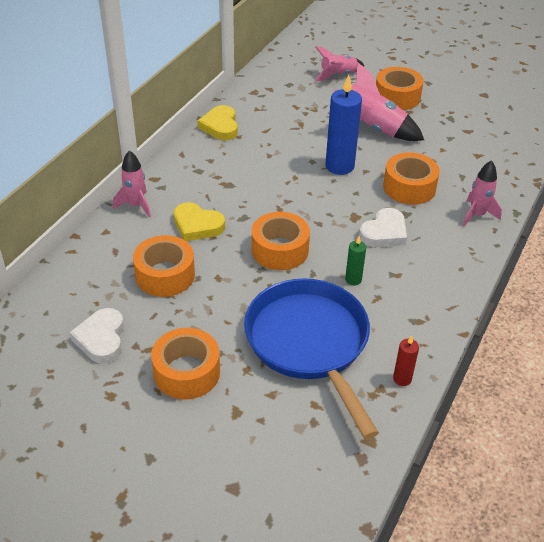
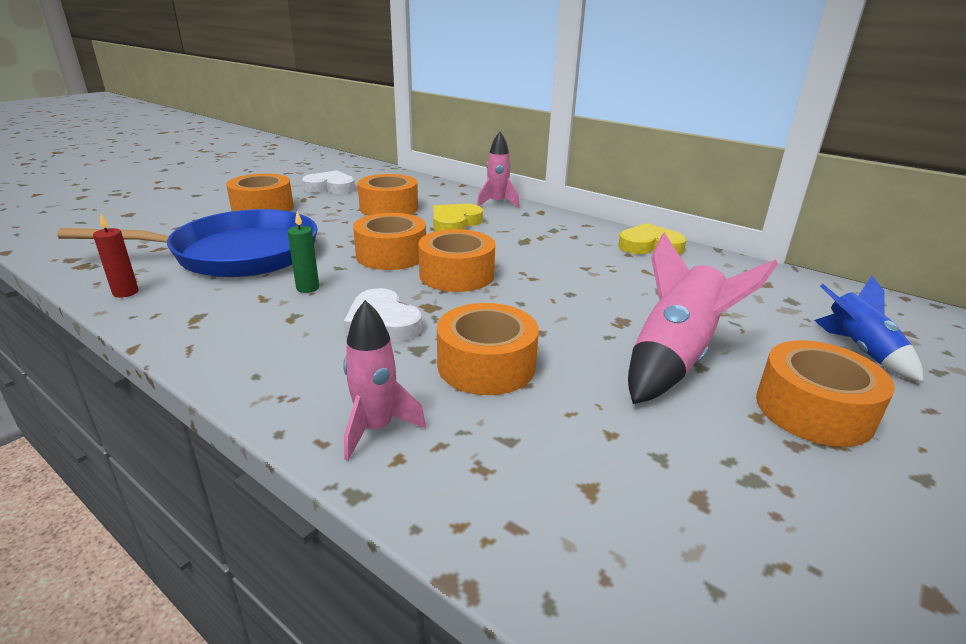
camera: 100 degrees right, 15 degrees down
pink rocket [315,46,365,81] -> blue rocket [814,276,924,383]
blue candle [325,75,362,175] -> none
none -> orange tape [418,229,495,292]

